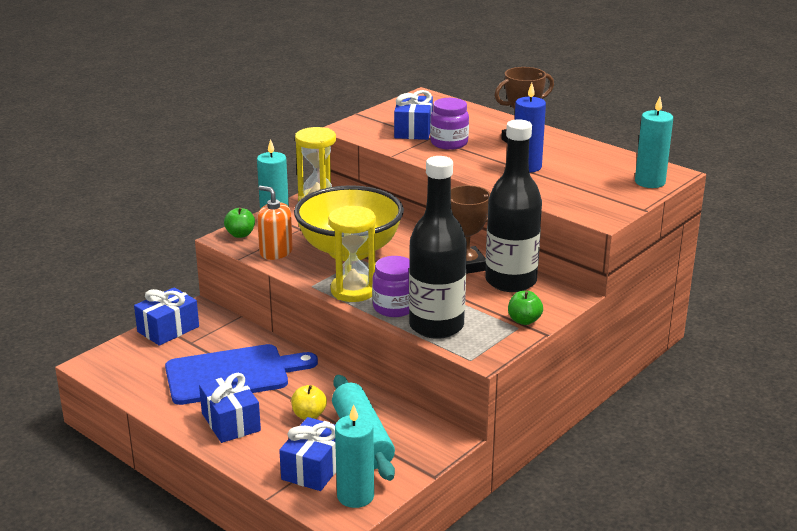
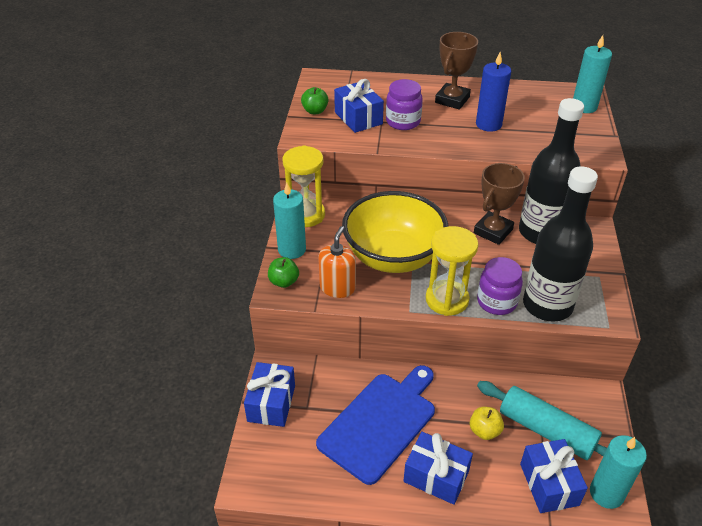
camera: 35 degrees left, 15 degrees up
orange soap dispenser [257,186,293,260] -> orange soap dispenser turned 105 degrees clockwise [318,226,356,298]
green apple [508,291,543,325] -> green apple moved to [301,87,328,114]

